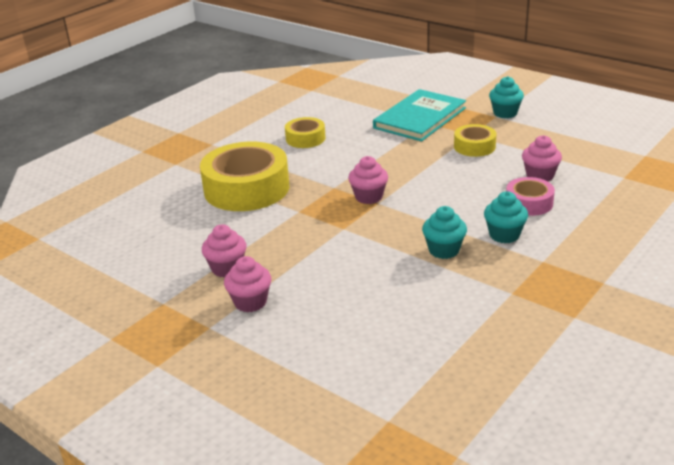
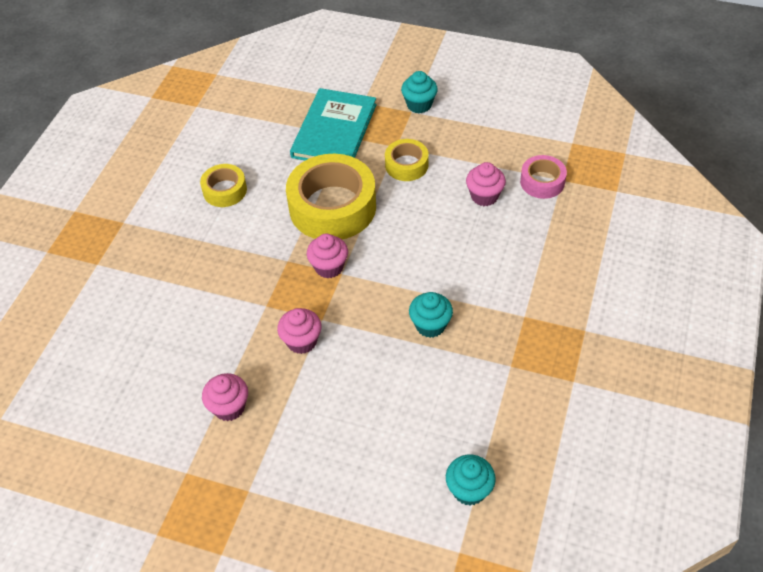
camera: 20 degrees left, 20 degrees up
yellow tape [200,142,289,211] -> yellow tape moved to [286,154,376,239]
pink cupcake [224,256,272,312] -> pink cupcake moved to [277,308,322,354]
turquoise cupcake [484,191,528,243] -> turquoise cupcake moved to [446,455,496,505]
pink tape [506,177,555,216] -> pink tape moved to [520,155,567,199]

